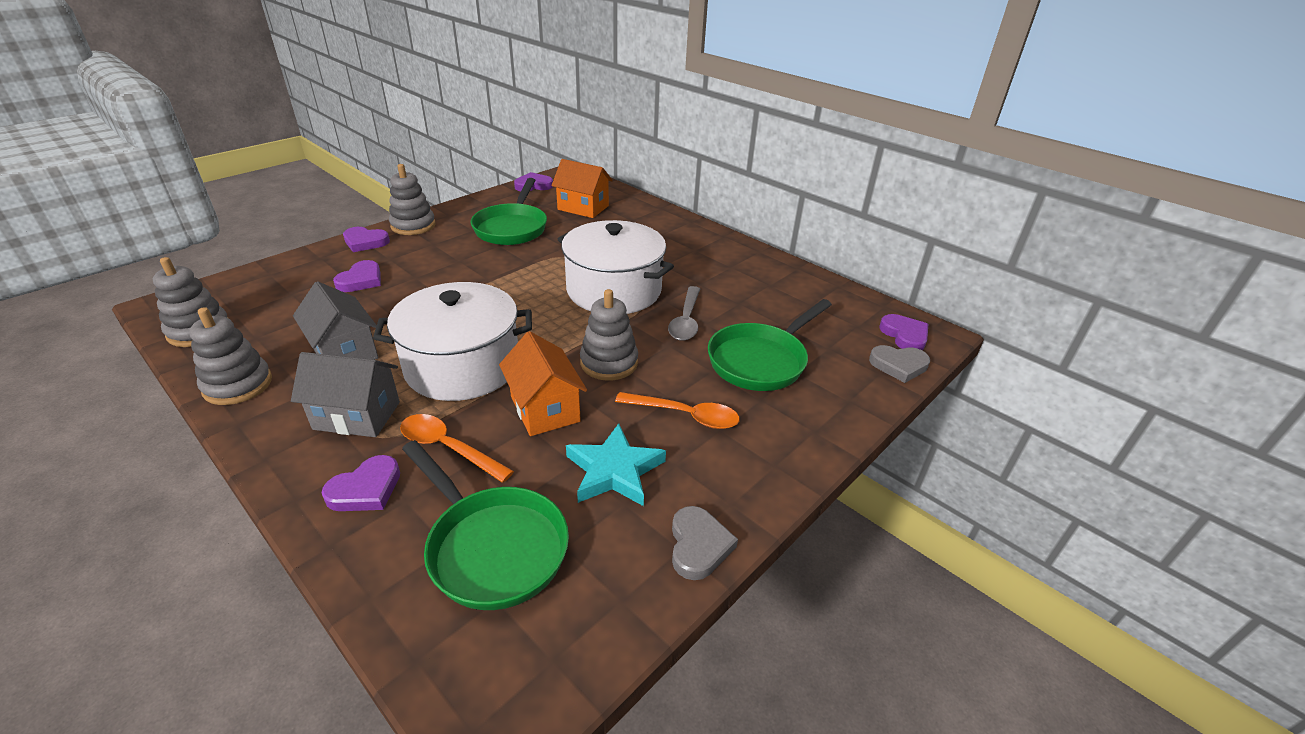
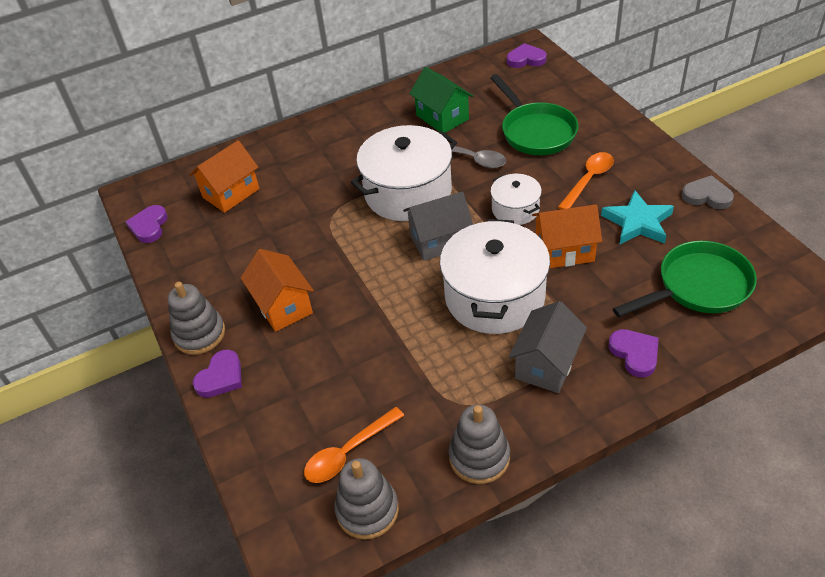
camera: 65 degrees left, 10 degrees up
grey house [293,281,378,360] -> grey house moved to [403,191,473,261]
purple heart [333,260,381,292] -> none
orange spoon [400,414,514,483] -> orange spoon moved to [304,407,404,483]
green pan [471,178,547,245] -> none
grey stacking toy [580,289,638,381] -> white pot [490,174,542,225]
grey heart [869,345,930,383] -> none
none -> orange house [241,249,314,332]
none -> green house [409,67,473,133]

